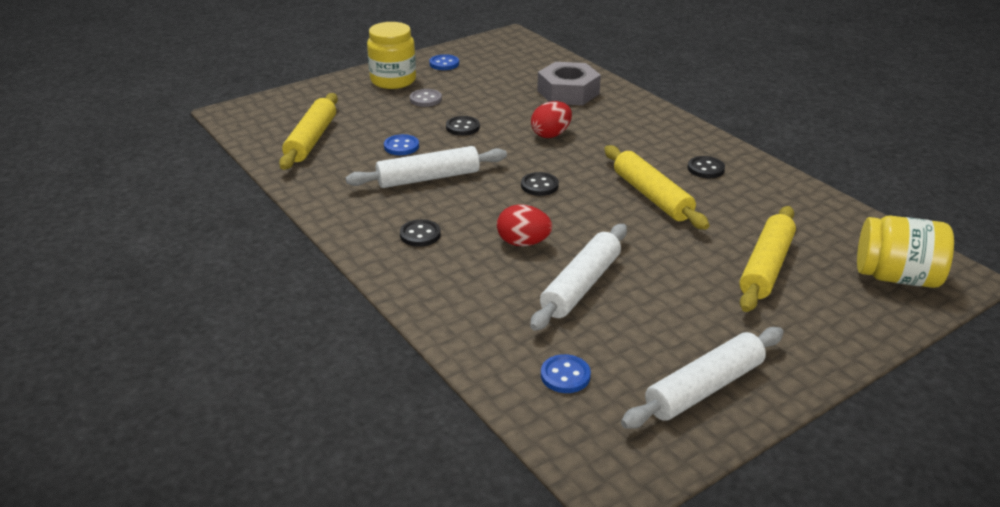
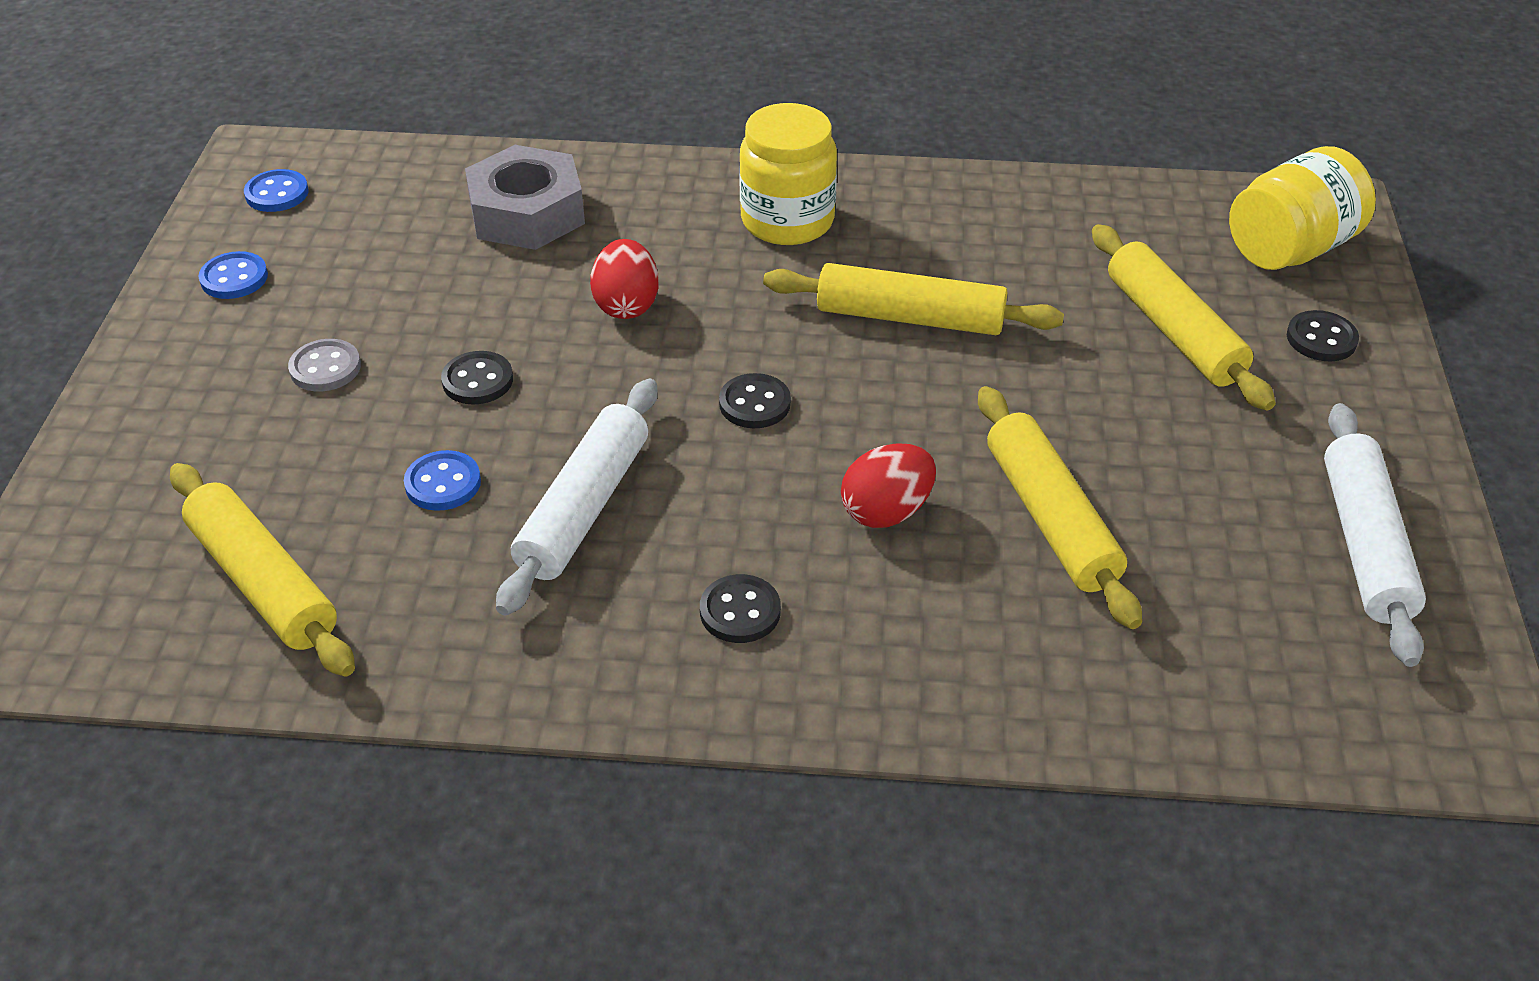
camera: 50 degrees left, 10 degrees up
yellow jar [367,22,416,89] -> yellow jar moved to [739,103,837,245]
white rolling pin [530,224,627,331] -> yellow rolling pin [978,386,1142,629]
blue button [541,354,591,393] -> blue button moved to [244,169,309,212]
black button [687,156,725,178] -> black button moved to [1287,310,1359,361]

